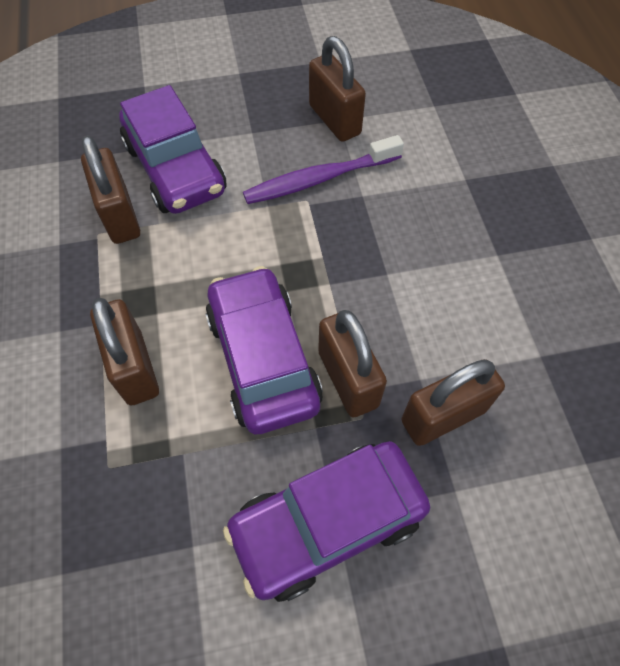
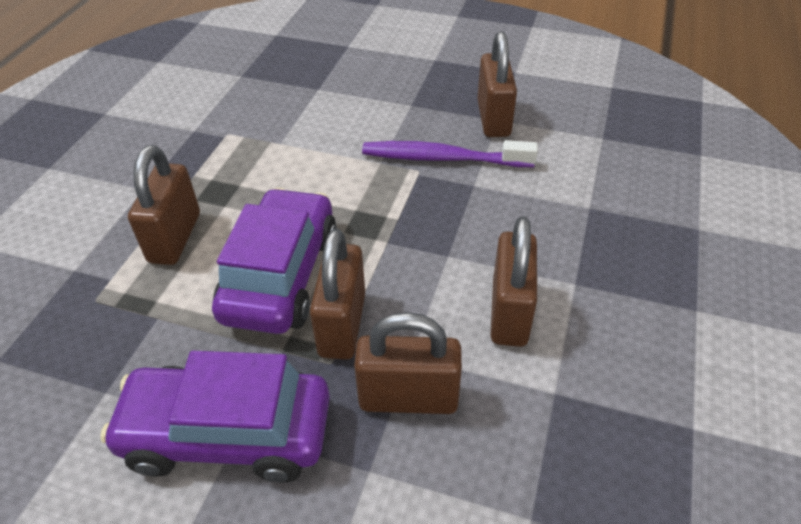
camera: 30 degrees right, 15 degrees down
brown padlock [81,135,140,244] -> brown padlock moved to [490,216,537,347]
purple car [119,85,227,214] -> none

